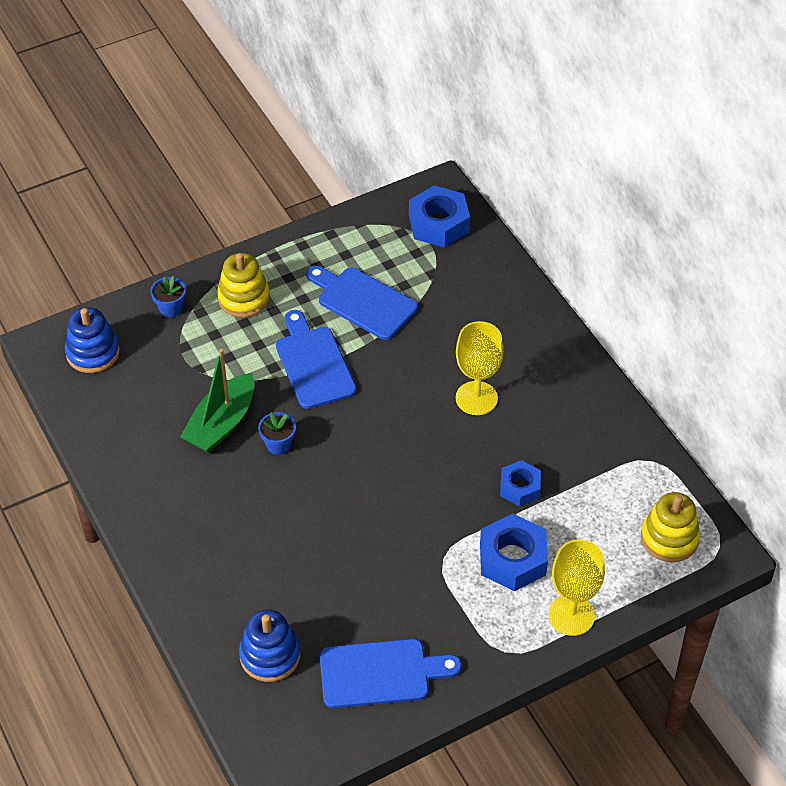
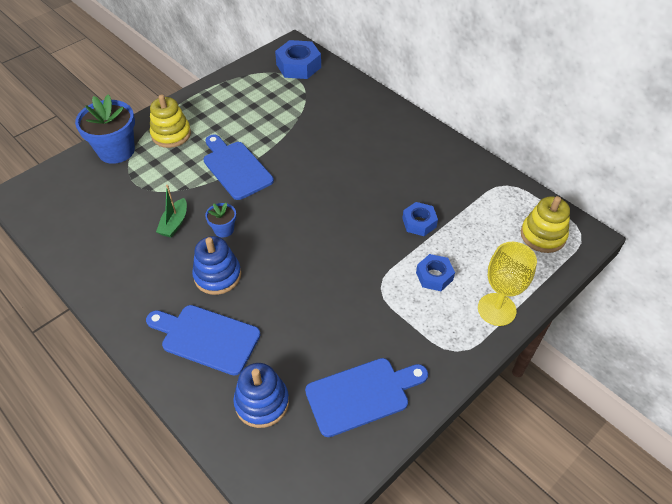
camera: 15 degrees left, 0 degrees up
blue stacking toy [65,307,120,373] -> blue stacking toy moved to [192,236,241,295]
blue flower pot [150,276,186,317] -> blue flower pot [75,94,135,164], size x2.01
green boat [180,349,255,453] -> green boat [156,185,187,238], size x0.59
blue cutting board [306,266,418,340] -> blue cutting board moved to [146,305,261,376]
yellow goblet [456,321,503,415] -> none
blue nut [480,514,548,591] -> blue nut [416,254,455,291], size x0.62

